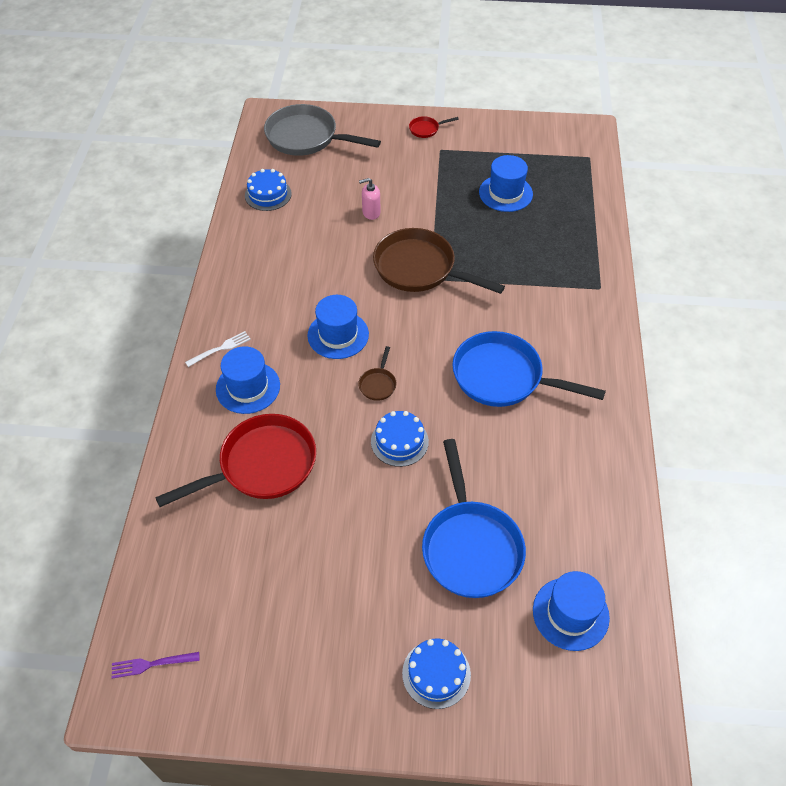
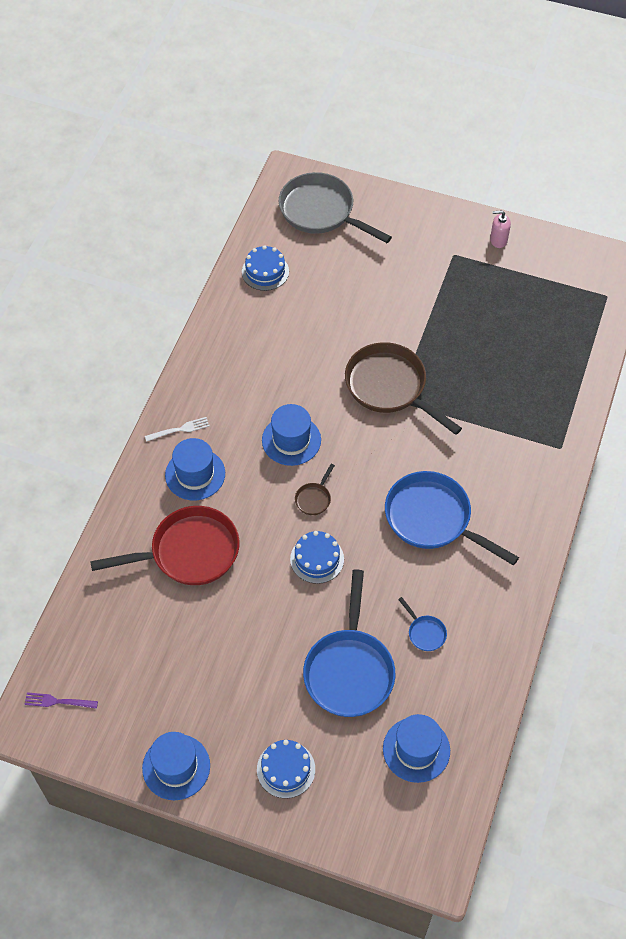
camera: 15 degrees right, 5 degrees up
pink soap dispenser [359,178,381,220] -> pink soap dispenser moved to [490,210,511,248]
red pan [409,116,459,138] -> none
blue hat [479,155,533,212] -> blue hat moved to [142,732,210,800]
none -> blue pan [398,597,447,651]

